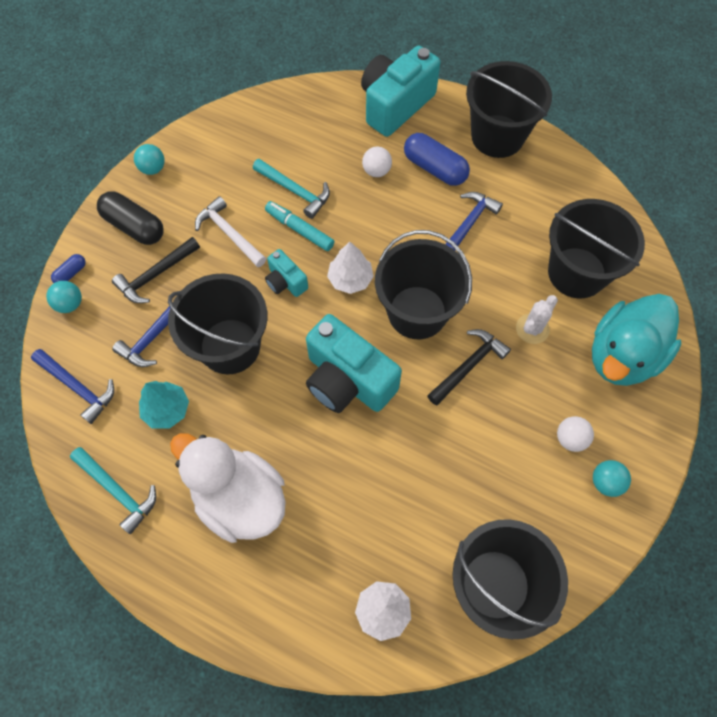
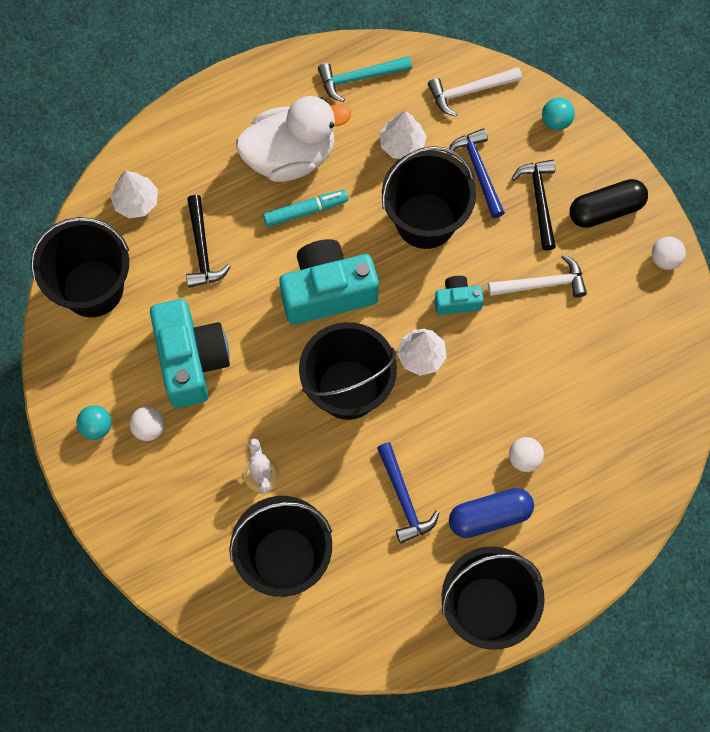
camera: 125 degrees right, 5 degrees up
blue hammer [31,349,114,424] -> white hammer [428,67,522,116]
blue capsule [51,254,86,283] -> none
turquoise ball [134,144,165,175] -> white ball [652,236,686,270]
turquoise tree [139,381,189,429] -> white tree [380,111,427,159]
turquoise hammer [253,159,330,219] -> none
turquoise marker [265,201,335,251] -> turquoise marker moved to [263,190,348,227]
turquoise camera [361,46,440,137] -> turquoise camera moved to [150,299,230,408]
black hammer [427,329,511,406] -> black hammer moved to [186,195,231,288]
turquoise duck [592,294,682,386] -> none

